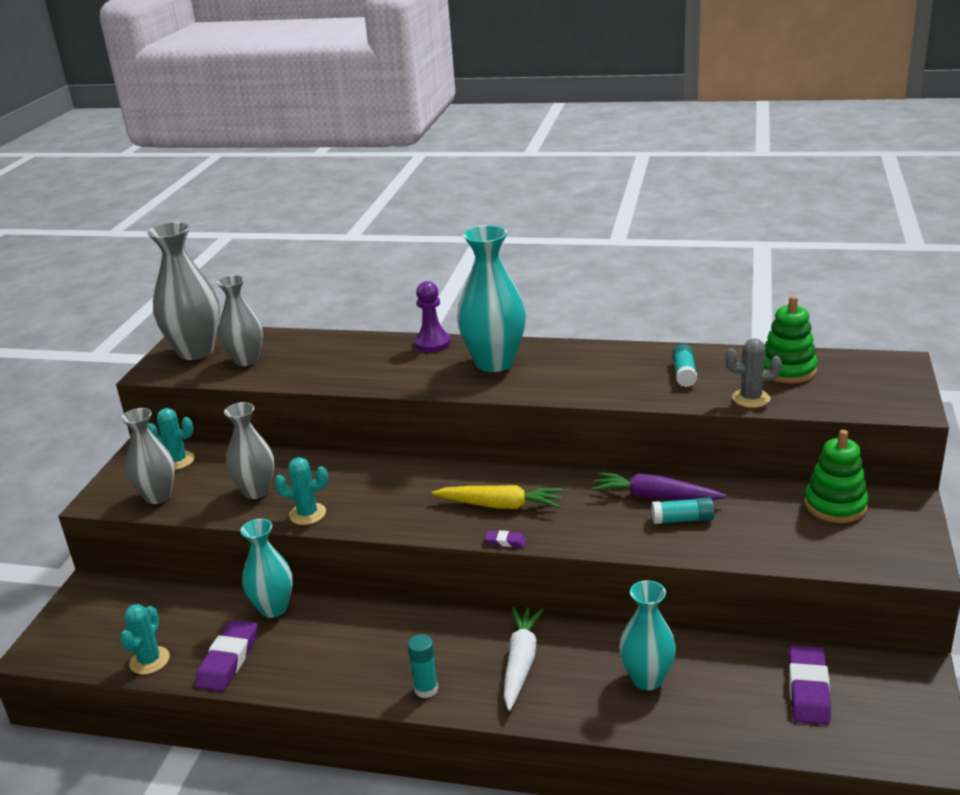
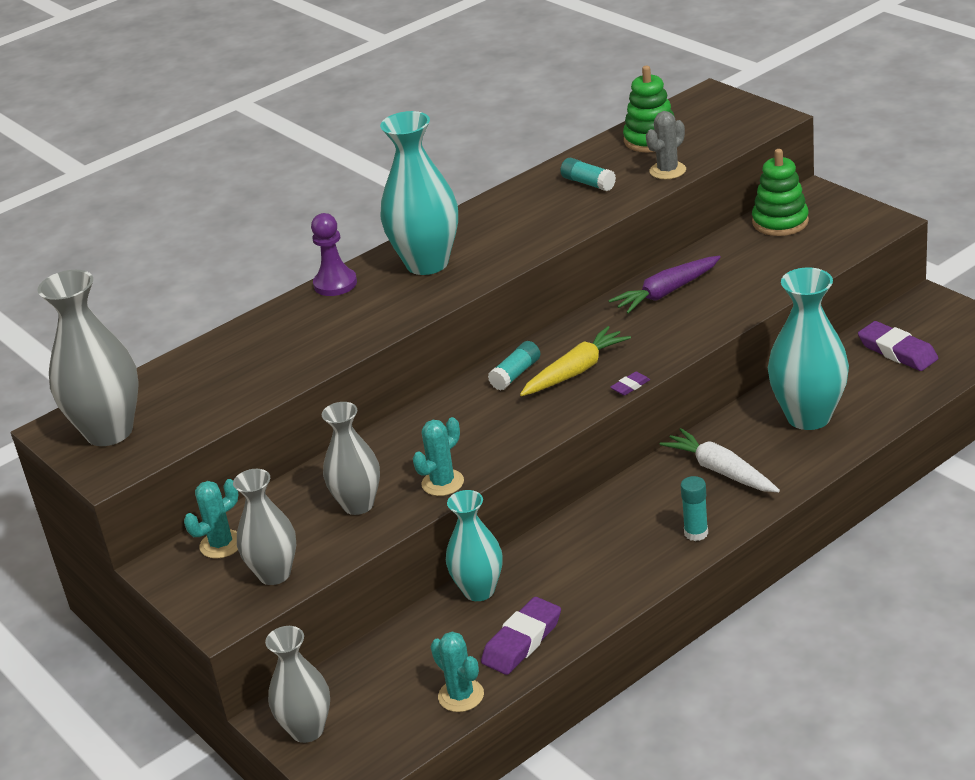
camera: 50 degrees left, 5 degrees up
purple eraser [195,620,257,692] -> purple eraser turned 75 degrees clockwise [481,597,561,675]
grey vase [217,275,263,366] -> grey vase moved to [265,626,330,743]
turquoise vase [619,580,676,690] -> turquoise vase [768,268,849,430], size x1.53
turquoise glue stick [651,497,714,524] -> turquoise glue stick moved to [488,341,540,391]

